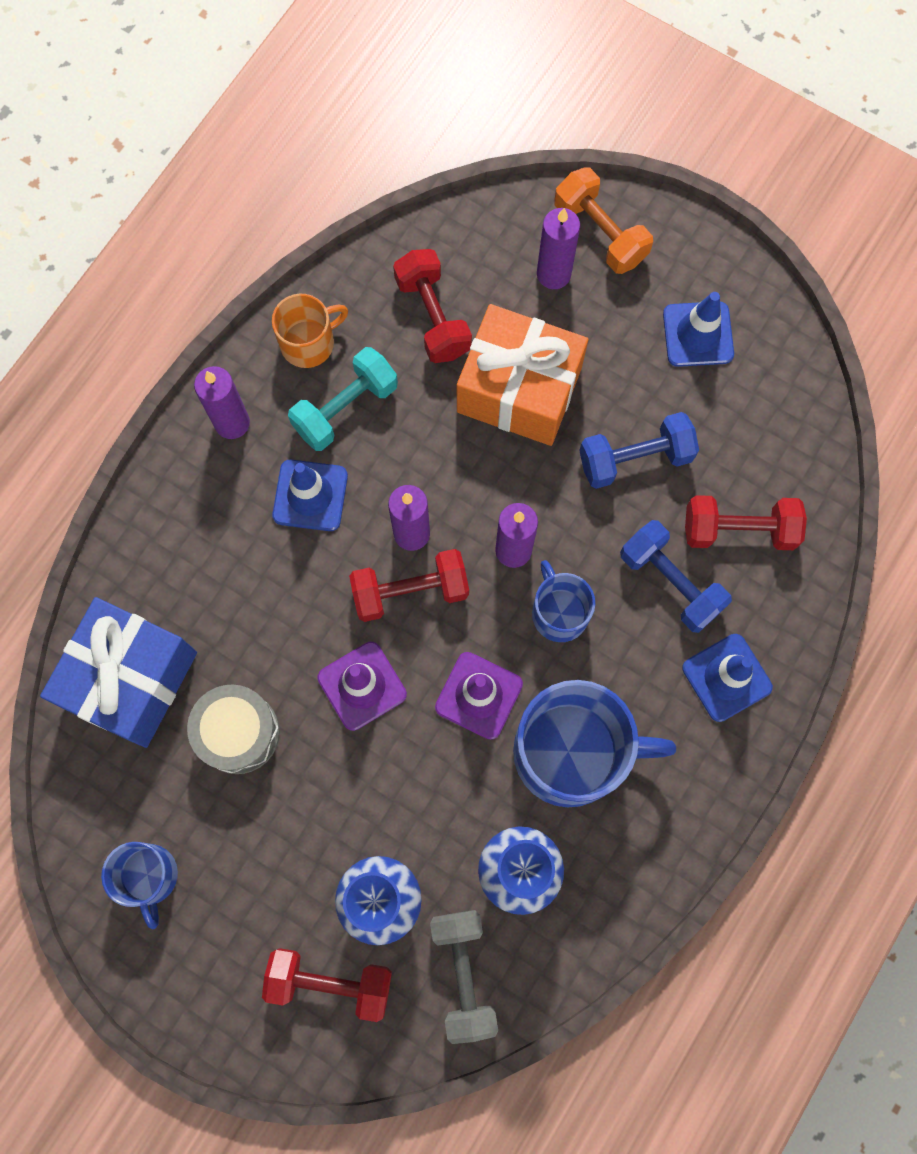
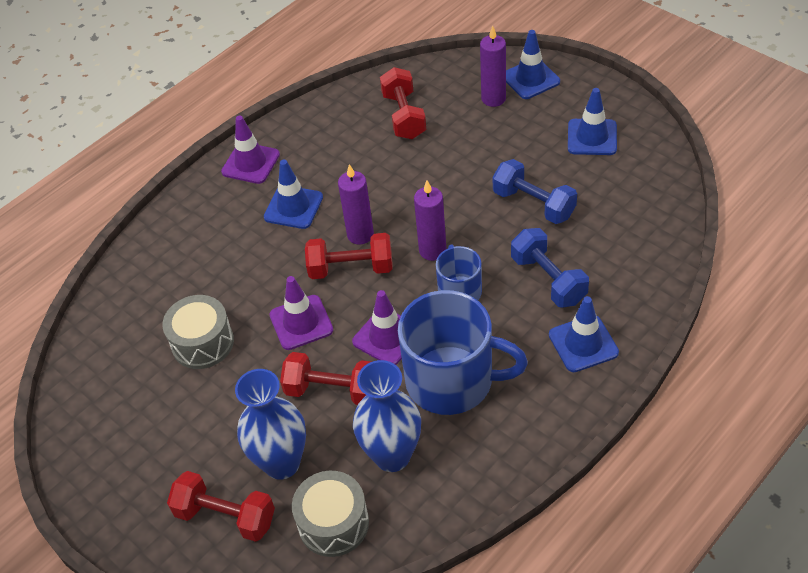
camera: 15 degrees right, 25 degrees down
blue gift [40,597,197,748] -> none
blue mug [101,842,178,929] -> none
purple candle [194,366,250,439] -> purple traffic cone [221,116,280,184]
orange mug [272,294,348,368] -> none
turquoise dumbbell [288,347,398,451] -> none
grey dumbbell [430,910,498,1044] -> grey drum [292,471,369,557]
orange gift [457,304,588,446] -> none
orange dumbbell [554,167,653,274] -> blue traffic cone [506,30,560,99]
blue dumbbell [579,412,699,489] -> blue dumbbell turned 45 degrees clockwise [493,159,577,224]
red dumbbell [685,495,807,550] -> red dumbbell moved to [280,352,371,405]

